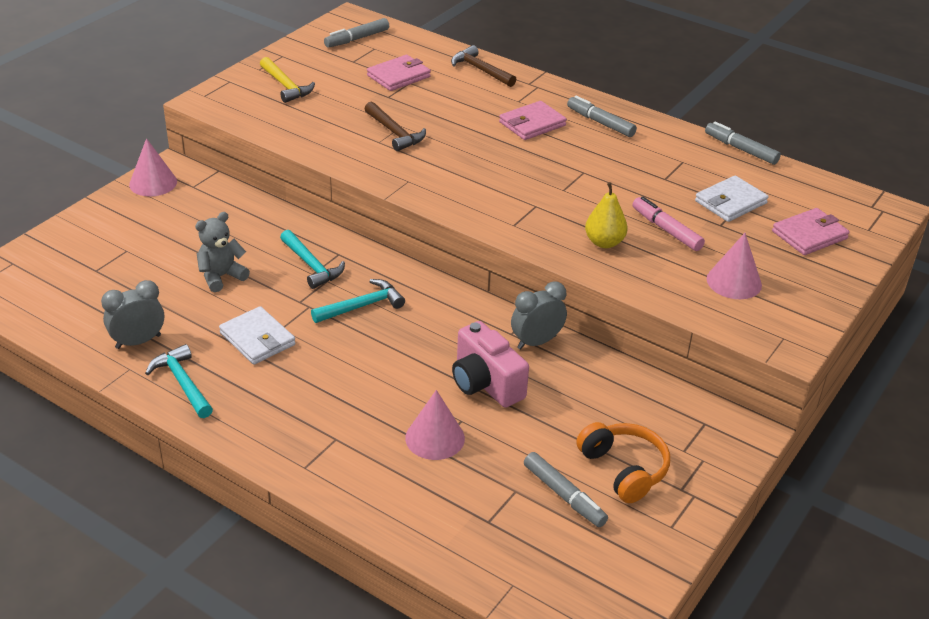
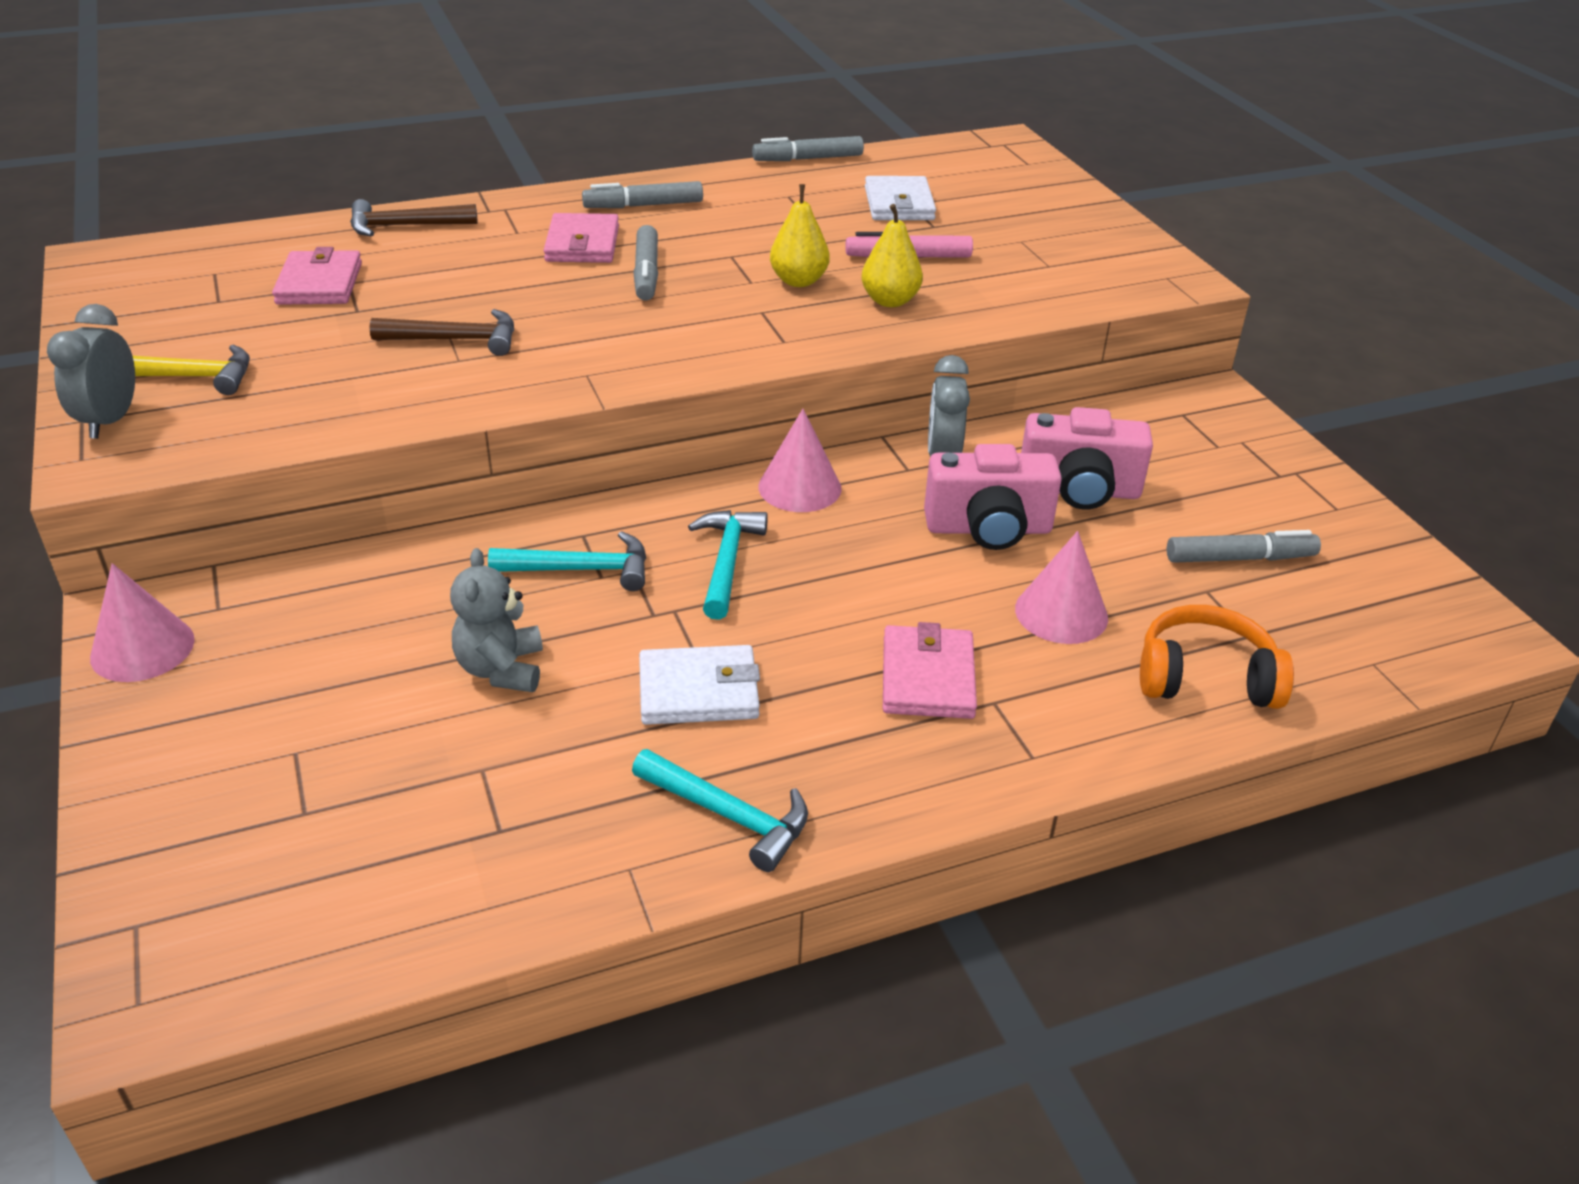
camera: 55 degrees left, 0 degrees up
grey clock [101,280,164,349] -> grey clock moved to [47,304,135,439]
turquoise hammer [145,344,213,418] -> turquoise hammer turned 150 degrees counterclockwise [632,749,808,872]
grey marker [324,18,389,48] -> grey marker moved to [633,225,658,301]
orange headphones [576,422,670,503] -> orange headphones moved to [1140,605,1294,709]
pink cone [706,233,762,299] -> pink cone moved to [759,409,842,512]
pink wallet [772,208,850,255] -> pink wallet moved to [883,622,977,719]
none -> yellow pear [770,184,830,287]
none -> pink camera [1021,407,1153,510]

